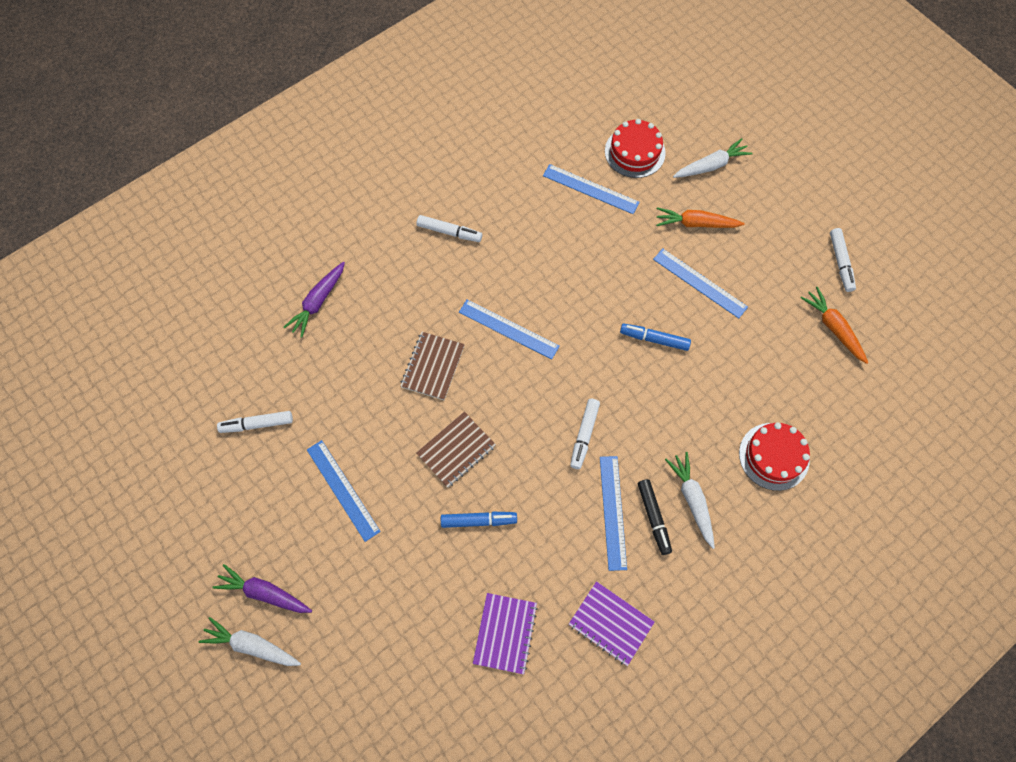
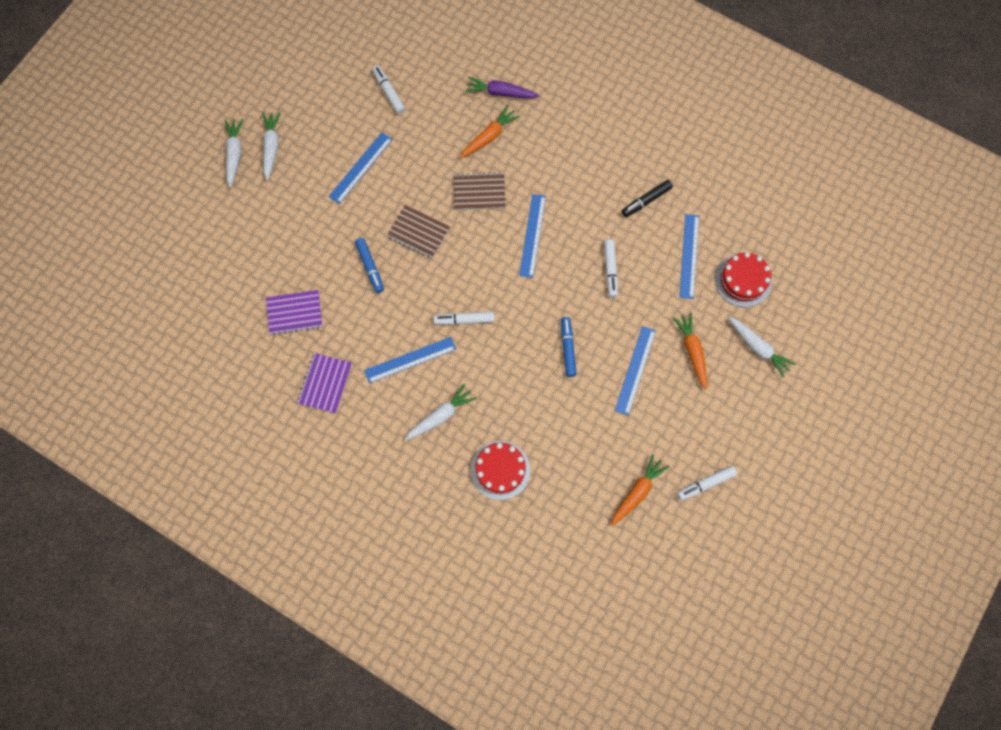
camera: 70 degrees right, 5 degrees up
purple carrot [212,564,312,613] -> white carrot [262,112,281,181]
white marker [417,215,482,242] -> white marker moved to [604,239,618,298]
black marker [638,479,672,555] -> black marker moved to [622,180,673,217]
none -> orange carrot [460,105,520,158]

